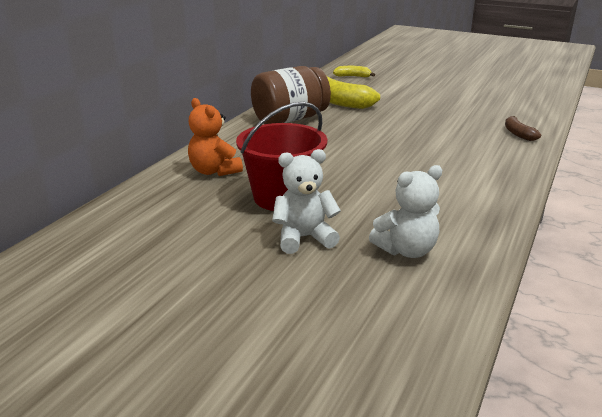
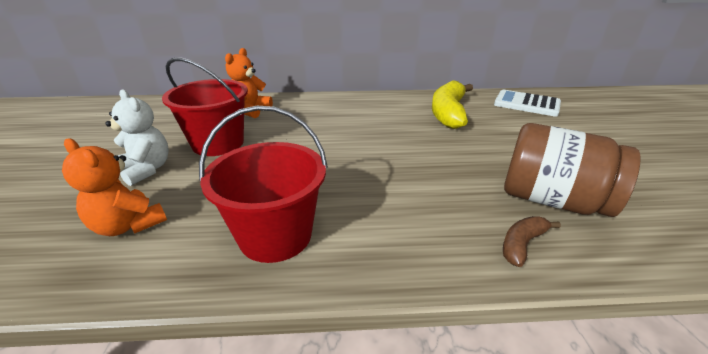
camera: 60 degrees right, 5 degrees up
brown jar [251,66,331,124] -> brown jar moved to [504,123,640,217]
yellow banana [333,66,375,77] -> white calculator [494,90,561,117]
white teddy bear [369,165,442,258] -> orange teddy bear [62,138,167,236]
none -> red bucket [199,106,328,263]

